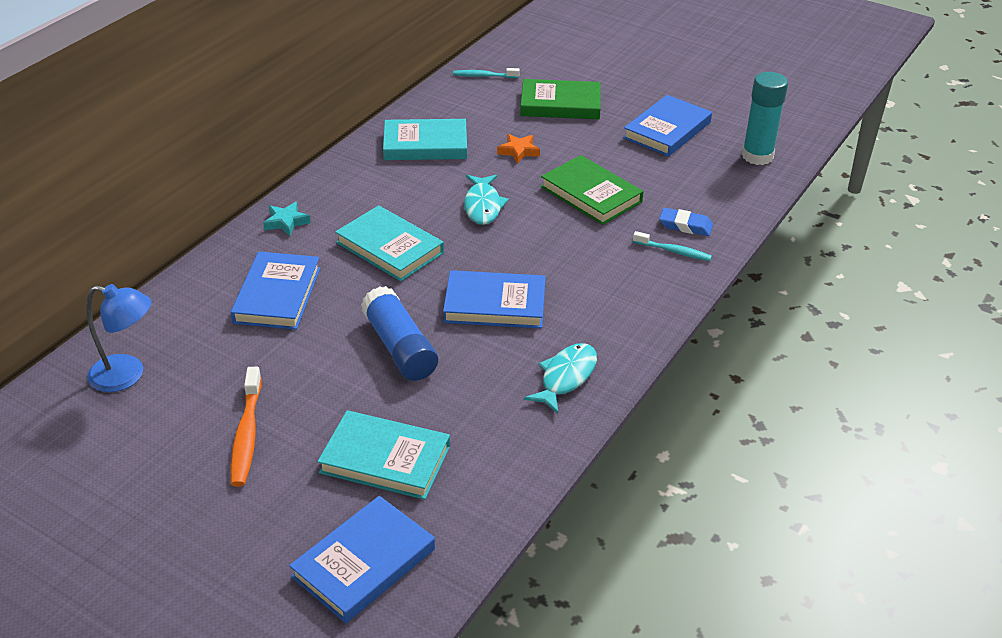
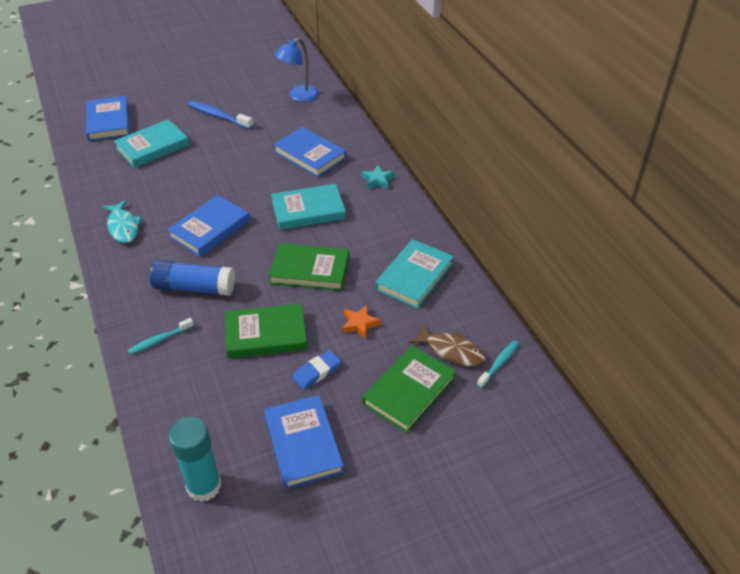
camera: 125 degrees right, 5 degrees up
orange toothbrush [231,367,262,487] -> blue toothbrush [188,101,253,129]
blue glue stick [361,286,438,381] -> blue glue stick moved to [150,260,235,296]
turquoise fish [464,175,509,225] -> green book [269,243,349,291]
blue eraser [659,208,713,236] -> blue eraser moved to [293,350,341,389]
none -> brown fish [408,323,486,366]

